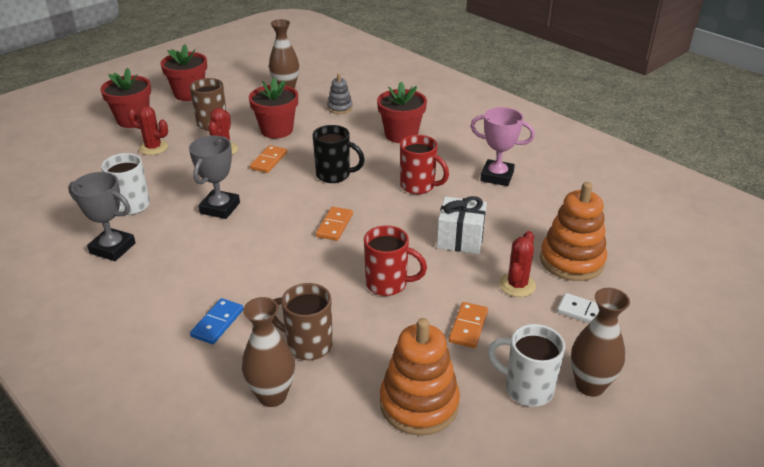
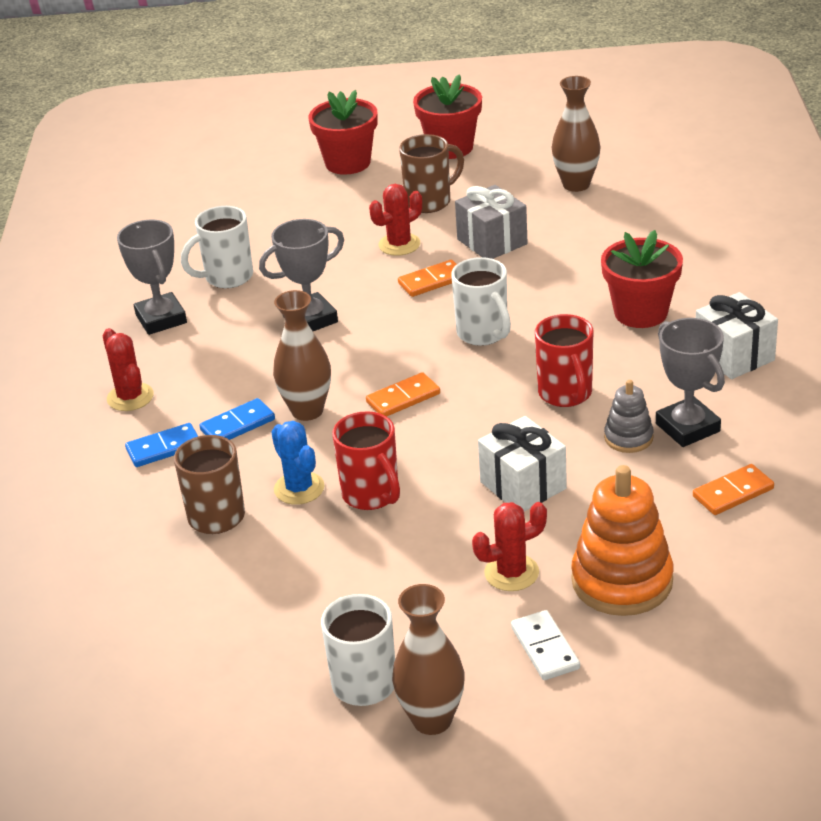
camera: 45 degrees right, 0 degrees up
red cactus [127,106,168,155] -> red cactus moved to [102,328,154,411]
brown vase [242,297,295,407] -> brown vase moved to [273,290,331,421]
red flower pot [249,78,298,139] -> grey gift [455,185,528,259]
black mug [313,125,365,183] -> white mug [451,257,511,346]
grey stacking toy [327,74,353,114] -> grey stacking toy moved to [604,380,654,453]
orange stacking toy [380,318,460,436] -> none
orange domino [449,302,488,348] -> orange domino moved to [693,464,774,515]
pink trophy [471,107,535,186] -> grey trophy [656,318,725,447]
none -> blue domino [199,398,275,440]
none -> blue cactus [271,421,325,505]
none -> white gift [696,292,778,379]

